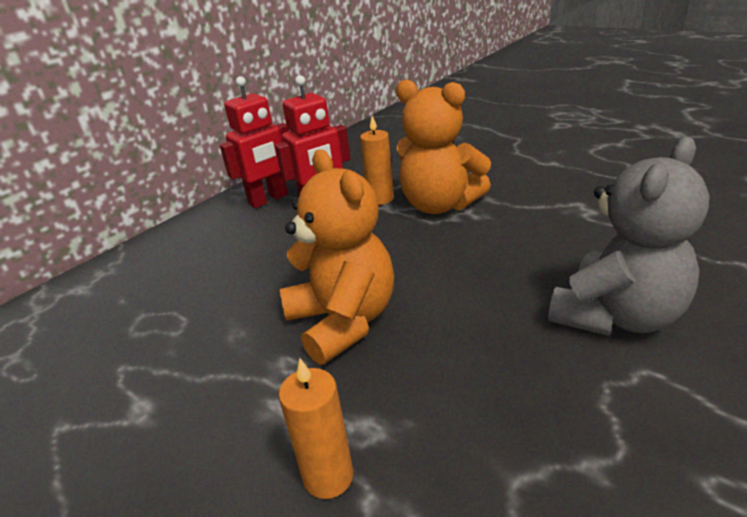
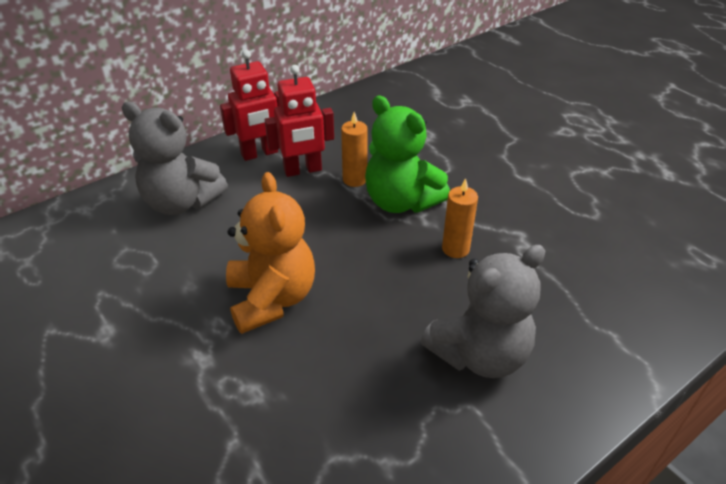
camera: 10 degrees right, 10 degrees up
orange candle [279,358,353,499] -> orange candle moved to [442,178,478,258]
orange teddy bear [396,80,491,214] -> green teddy bear [365,95,450,213]
none -> grey teddy bear [121,102,228,215]

